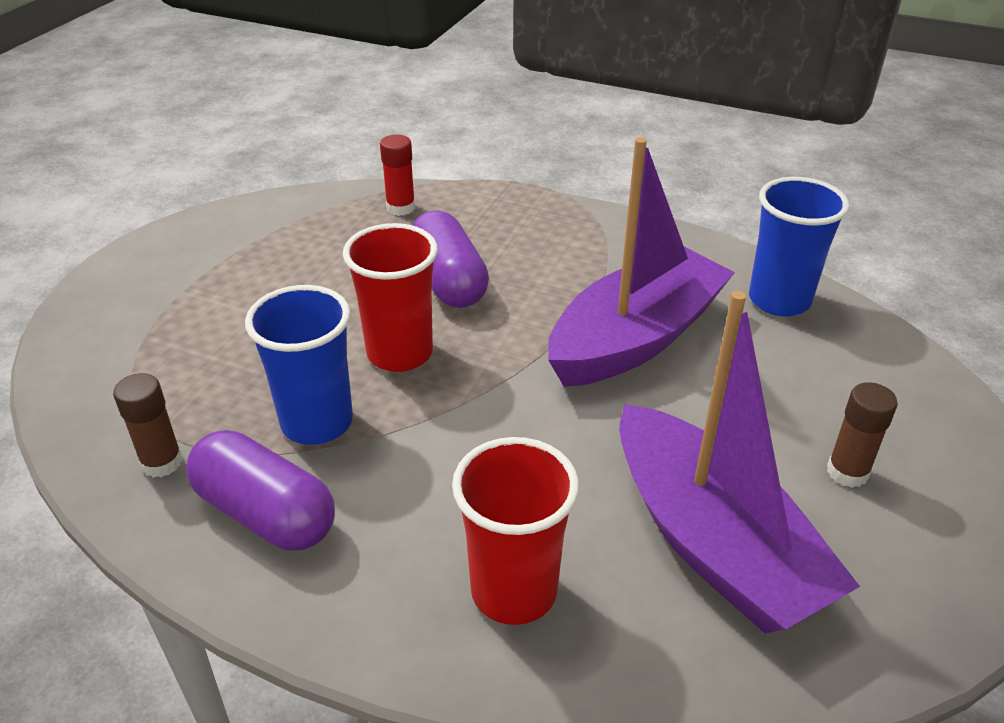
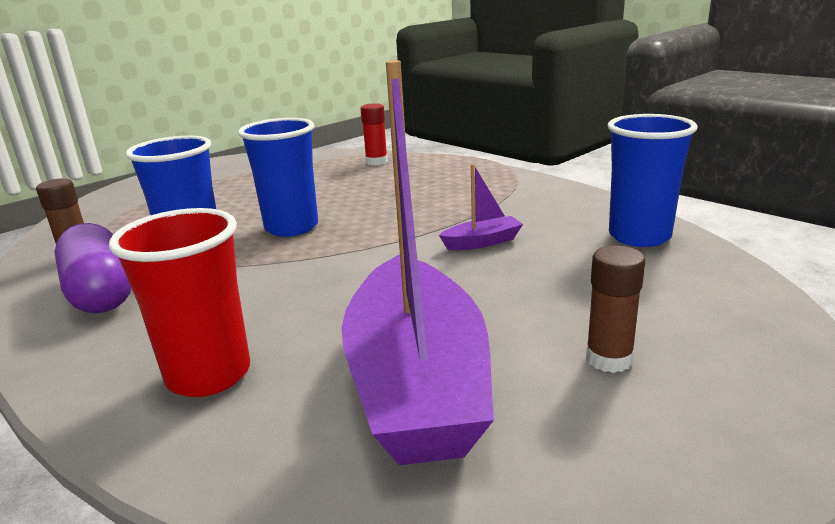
camera: 25 degrees right, 15 degrees down
red cup [343,223,438,372] -> blue cup [238,118,318,237]
purple capsule [412,211,489,308] -> none
purple boat [548,137,735,387] -> purple boat [439,164,523,250], size x0.40

